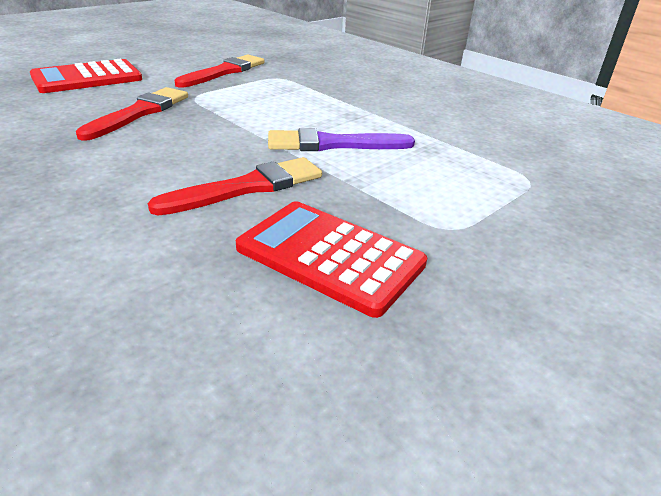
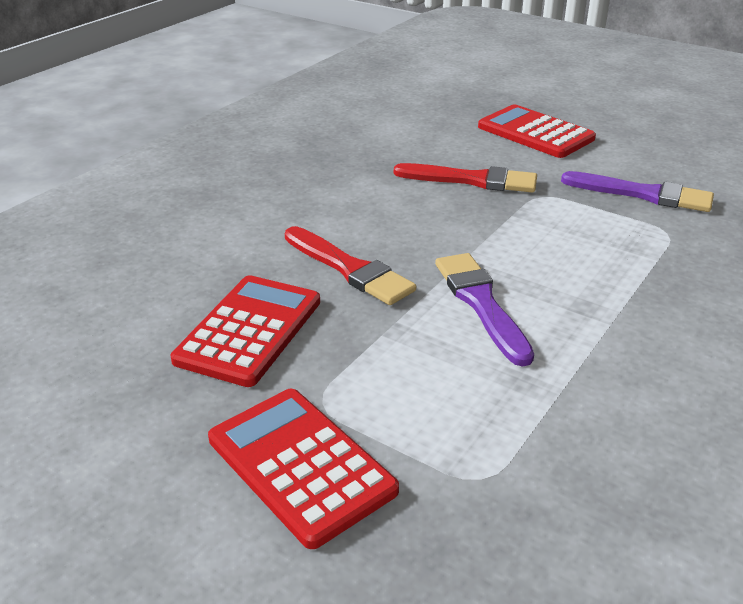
camera: 80 degrees right, 0 degrees up
red brush [175,55,265,88] -> purple brush [561,171,714,212]
none -> red calculator [208,389,399,549]

